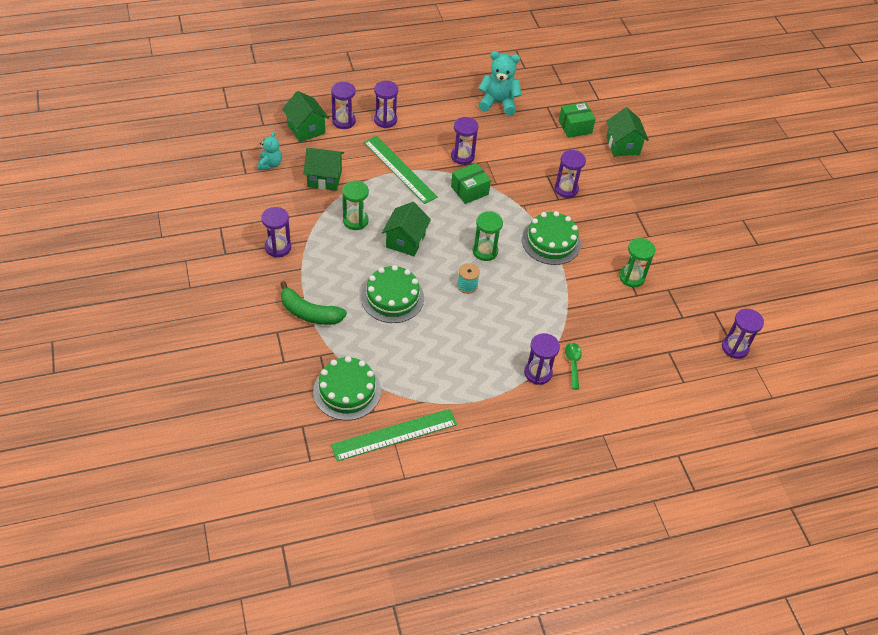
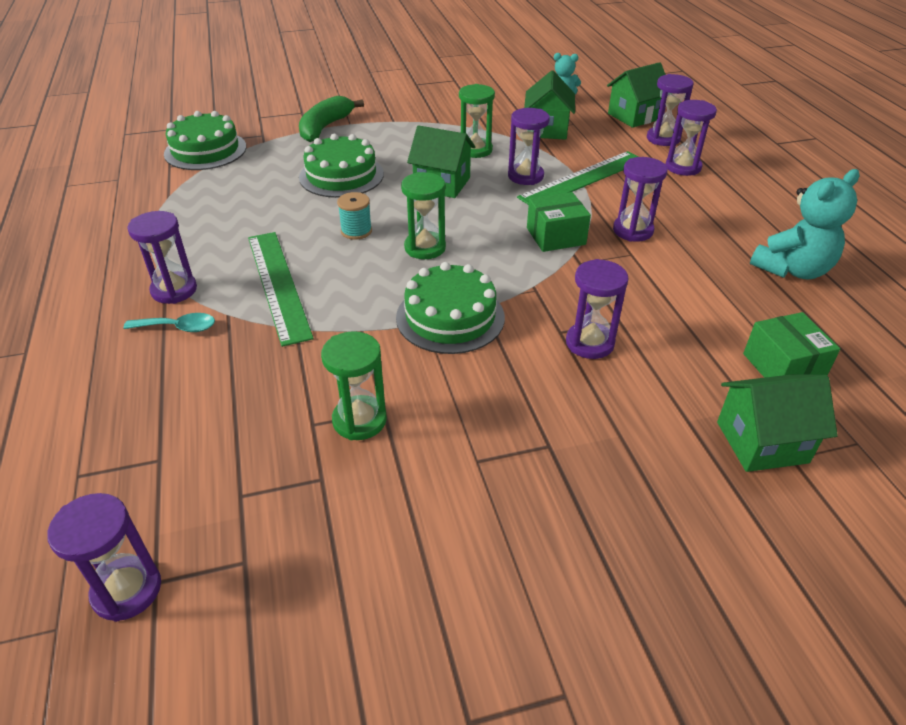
camera: 95 degrees right, 10 degrees down
purple hourglass [261,207,291,257] -> purple hourglass moved to [508,108,550,185]
green ruler [331,409,457,462] -> green ruler moved to [248,232,314,347]
green box [451,163,491,204] -> green box turned 75 degrees counterclockwise [527,192,591,252]
turquoise teddy bear [478,51,521,116] -> turquoise teddy bear turned 45 degrees clockwise [750,169,860,279]
green spoon [565,343,582,390] -> turquoise spoon [123,313,215,332]

